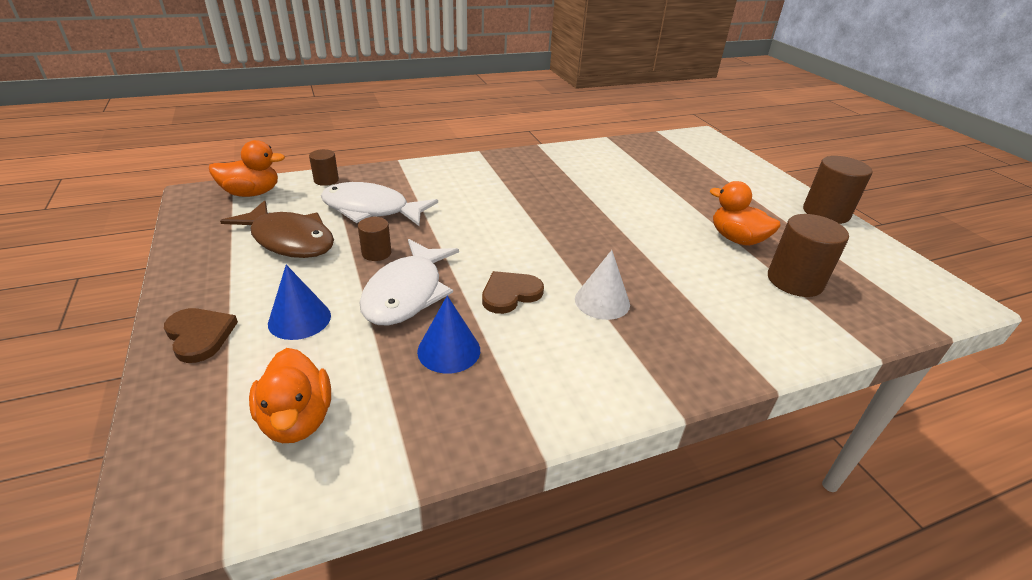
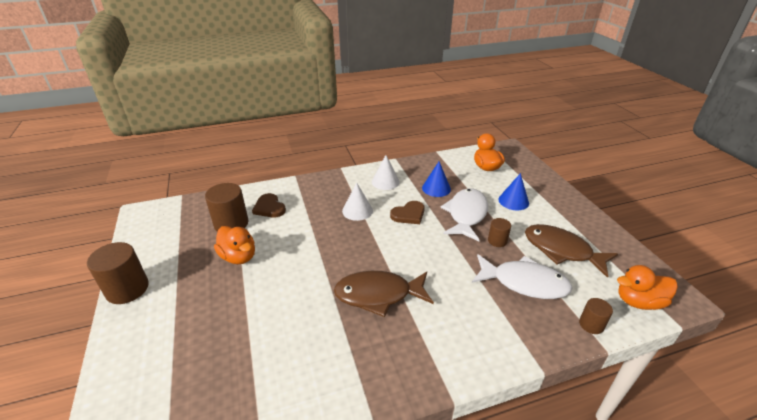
camera: 175 degrees left, 0 degrees up
brown heart [164,308,238,363] -> brown heart moved to [252,193,286,217]
none -> brown fish [334,271,434,317]
none -> white cone [372,155,400,190]

